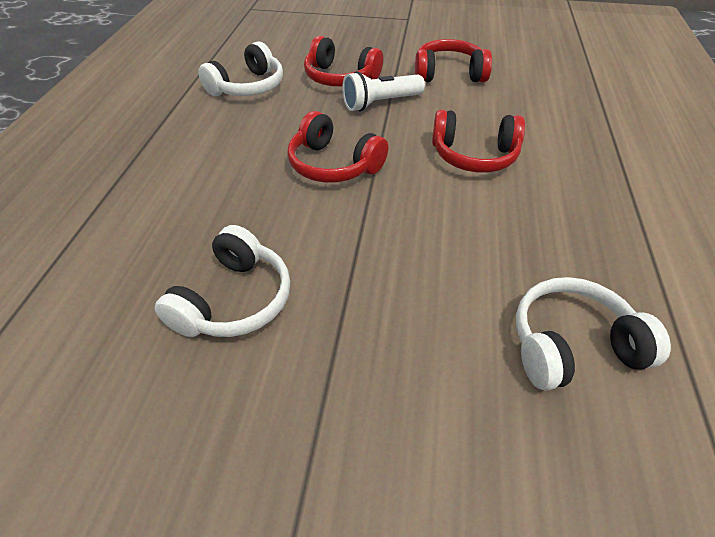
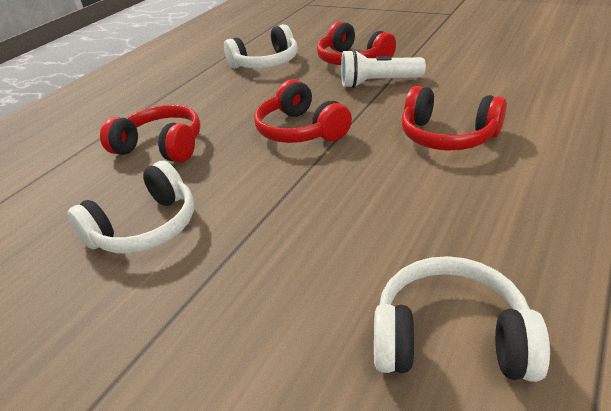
camera: 25 degrees right, 10 degrees down
red headphones [415,39,492,82] -> red headphones moved to [100,105,201,163]

